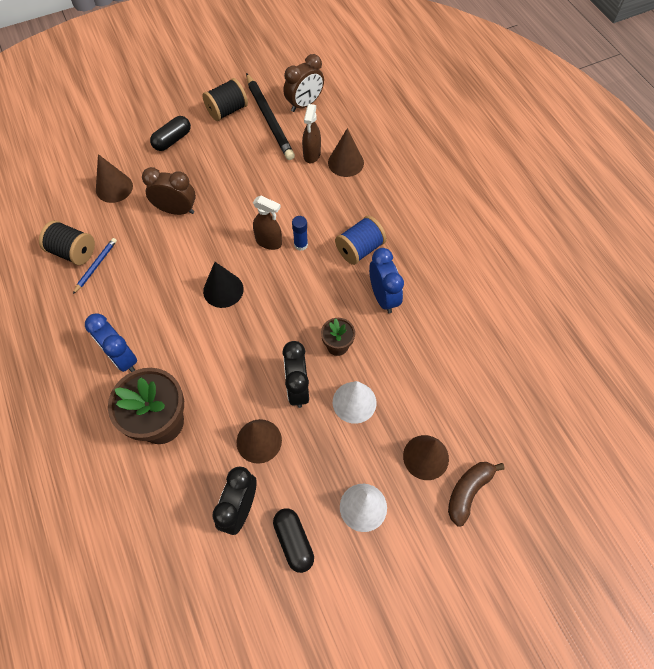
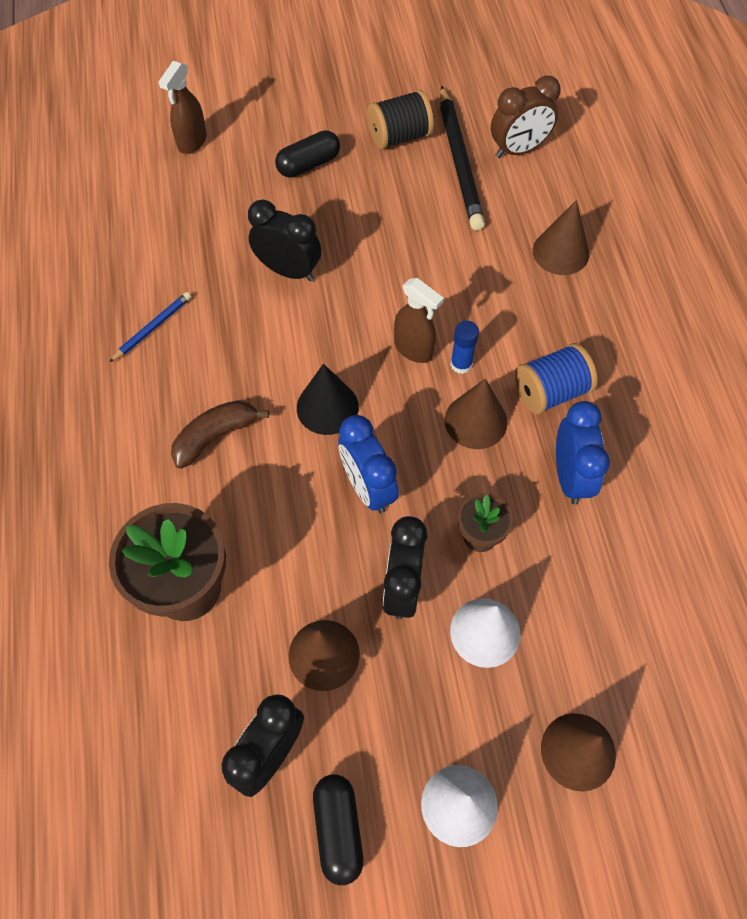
camera: 15 degrees right, 0 degrees up
black spool [39,220,95,265] -> none
blue clock [85,313,137,372] -> blue clock moved to [338,415,399,513]
brown cone [96,154,133,203] -> brown cone moved to [445,378,507,449]
brown clock [142,167,196,215] -> black clock [248,200,321,281]
brown spray bottle [302,104,321,163] -> brown spray bottle moved to [159,61,207,154]
brown banana [448,462,505,527] -> brown banana moved to [171,400,269,469]

